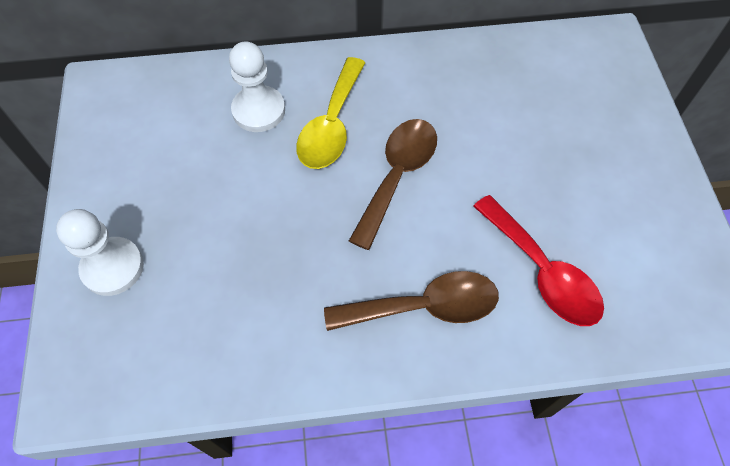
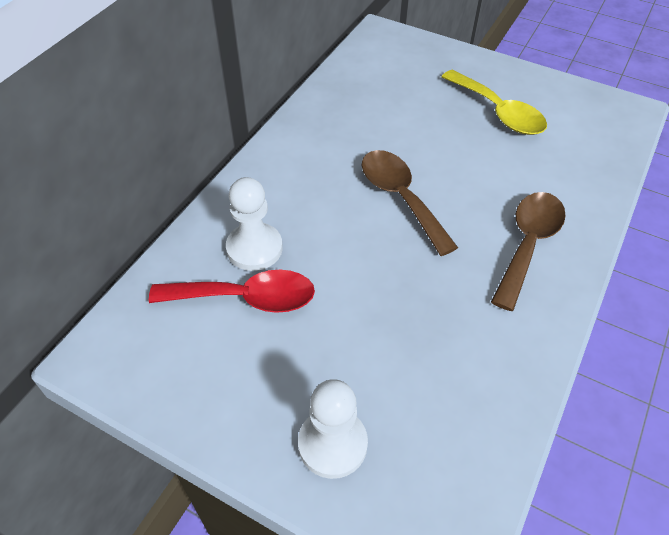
camera: 55 degrees left, 10 degrees down
yellow spoon [296,57,365,169] -> yellow spoon moved to [442,70,547,135]
red spoon [473,195,604,326] -> red spoon moved to [149,270,315,313]

